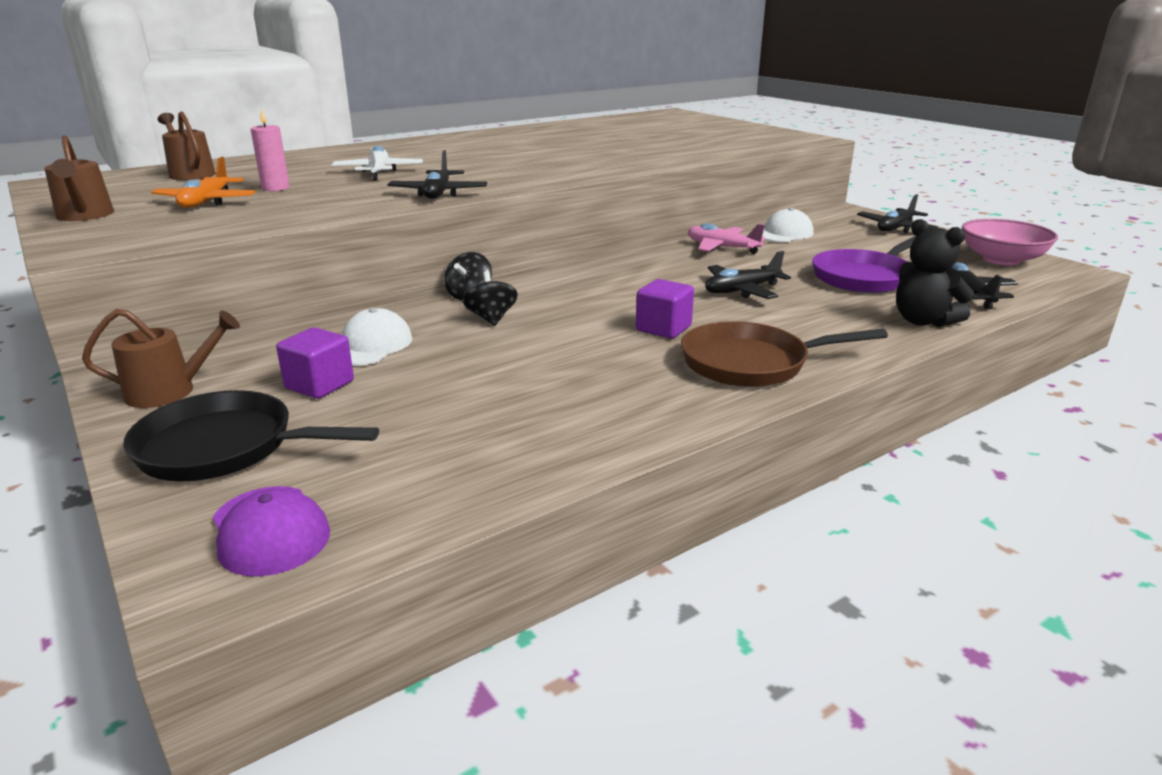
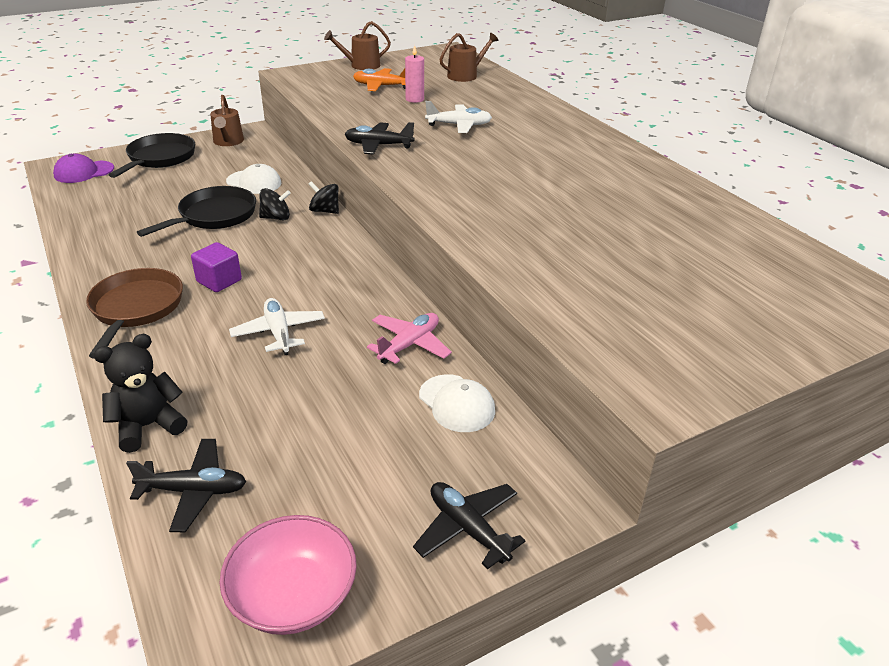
camera: 95 degrees right, 10 degrees up
purple cube [276,327,354,399] -> none
black plane [705,251,791,299] -> white plane [229,298,325,355]
purple pan [812,236,917,293] -> none
none -> black pan [137,186,256,237]

